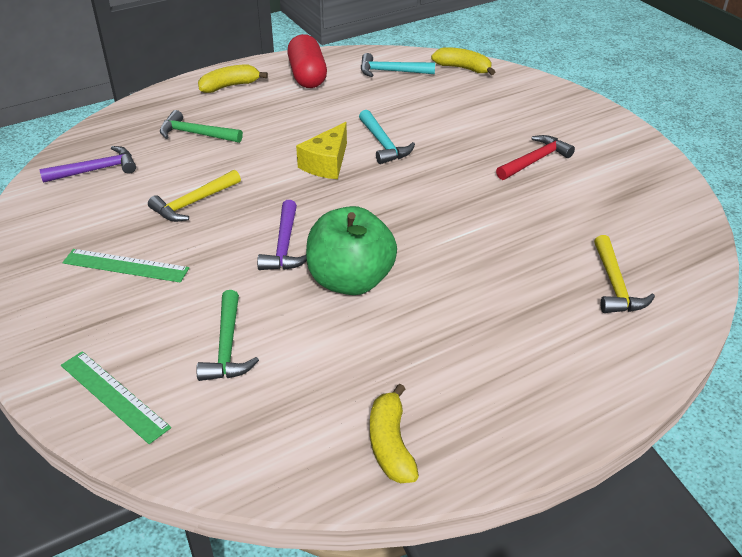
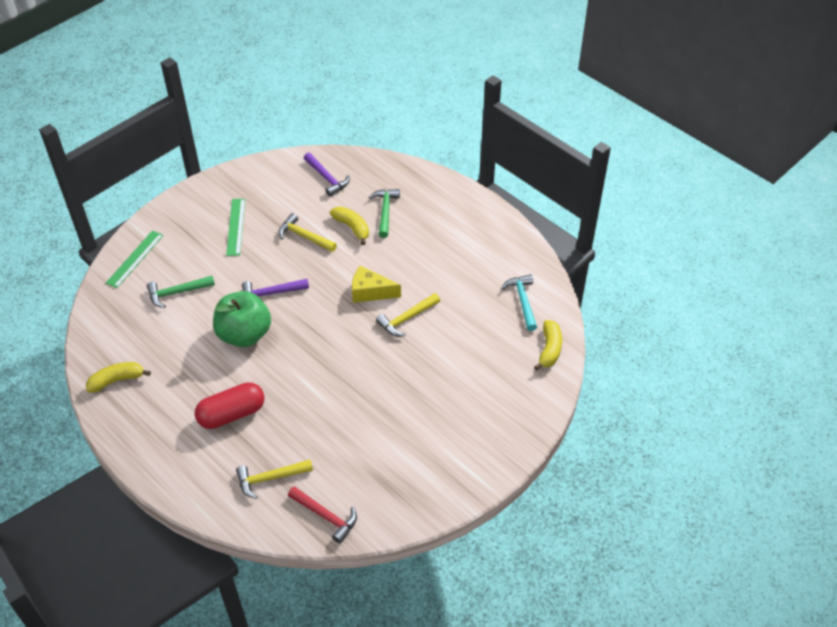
camera: 75 degrees right, 10 degrees up
yellow banana [198,64,268,93] -> yellow banana moved to [330,206,369,245]
red capsule [287,34,327,88] -> red capsule moved to [195,382,265,429]
turquoise hammer [359,110,415,164] -> yellow hammer [376,293,440,337]
red hammer [496,135,575,180] -> red hammer moved to [288,486,357,544]

